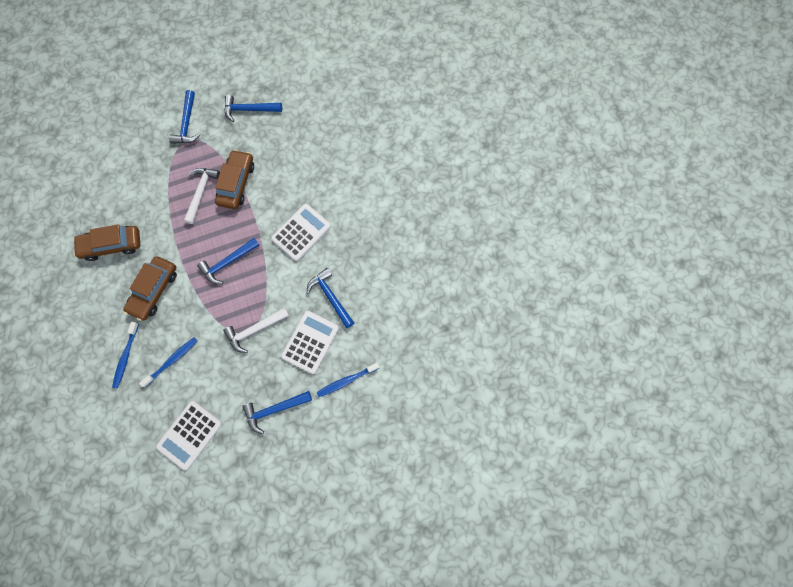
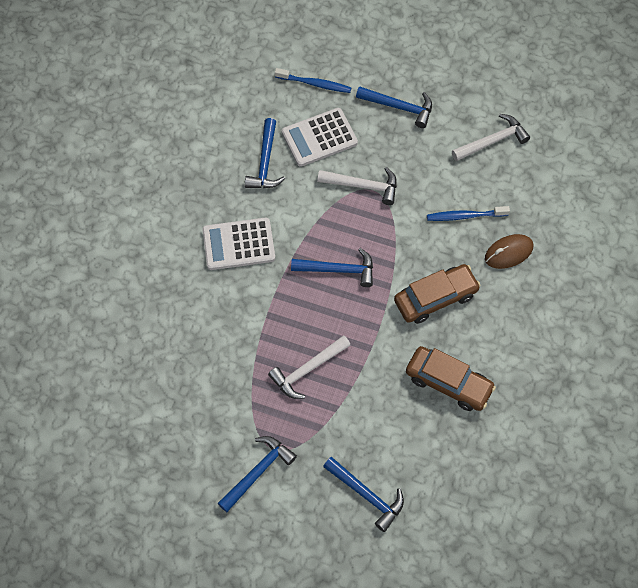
camera: 140 degrees left, 10 degrees down
blue toothbrush [112,322,139,388] -> brown mouse [485,234,533,269]
white calculator [156,401,222,470] -> white hammer [452,114,530,161]
brown car [215,150,254,209] -> none
blue hammer [224,94,282,122] -> blue hammer moved to [323,457,404,532]

